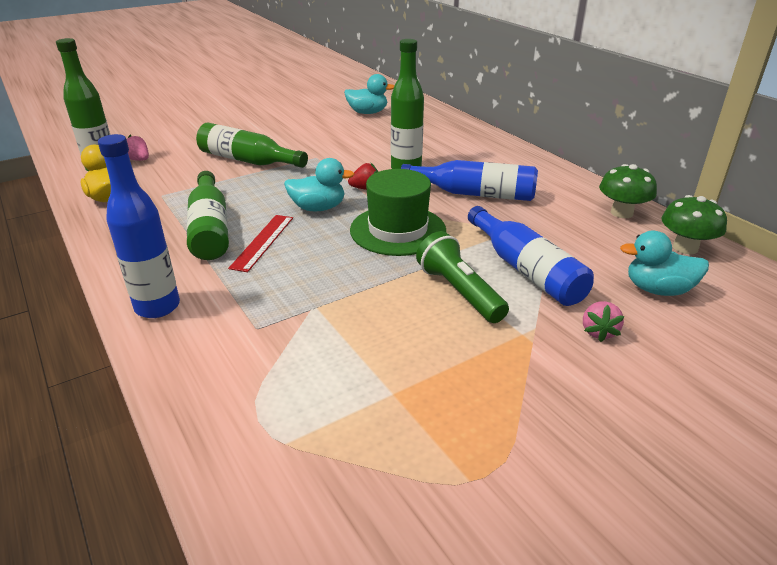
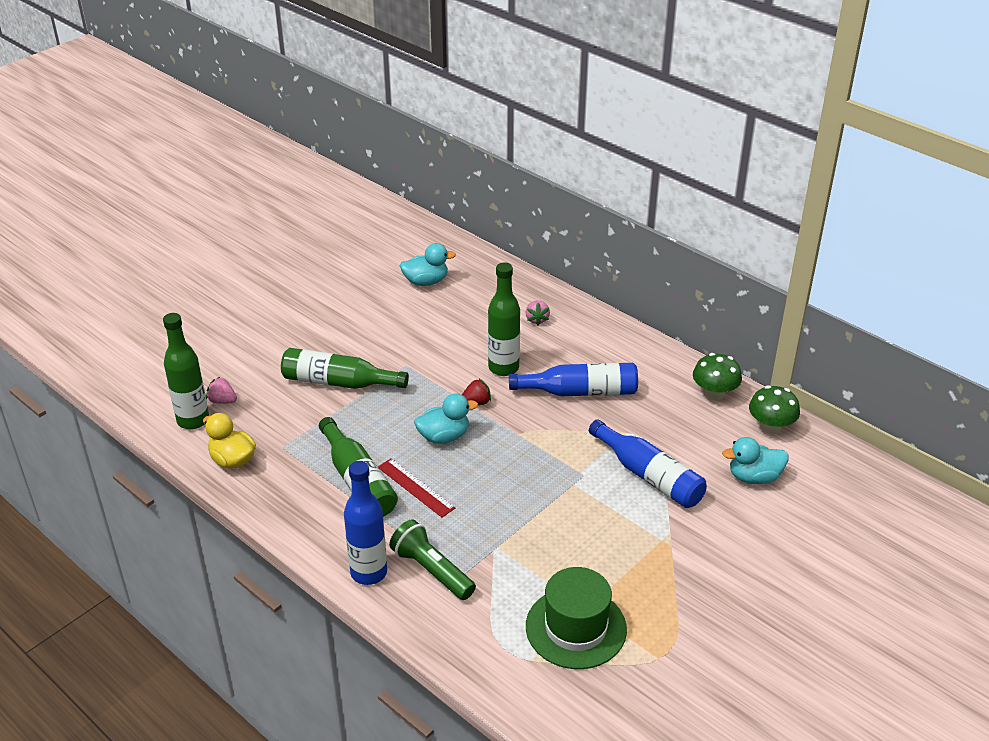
camera: 15 degrees left, 5 degrees up
red ruler [228,215,293,272] -> red ruler turned 45 degrees counterclockwise [378,458,455,518]
green hat [350,169,446,256] -> green hat moved to [526,567,627,669]
green flashlight [416,231,509,323] -> green flashlight moved to [389,519,476,600]
pink strawberry [583,301,625,342] -> pink strawberry moved to [525,300,550,326]

